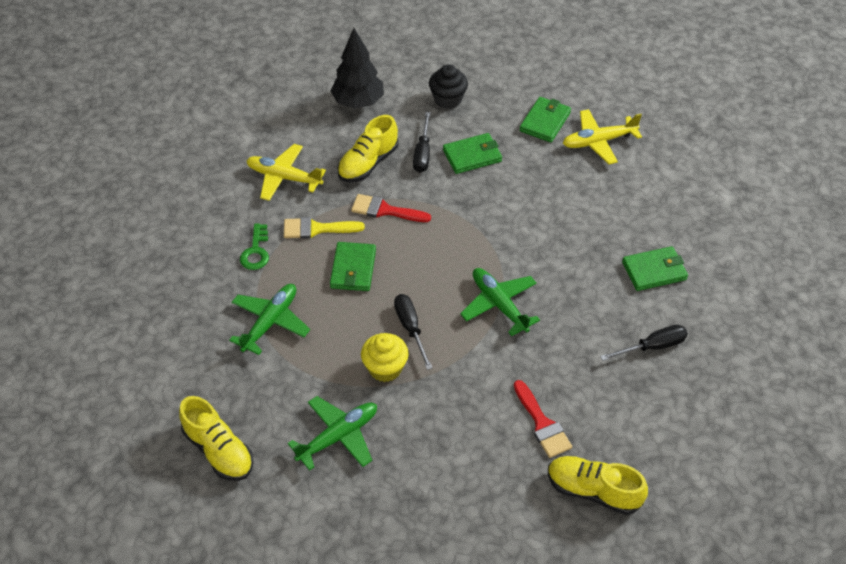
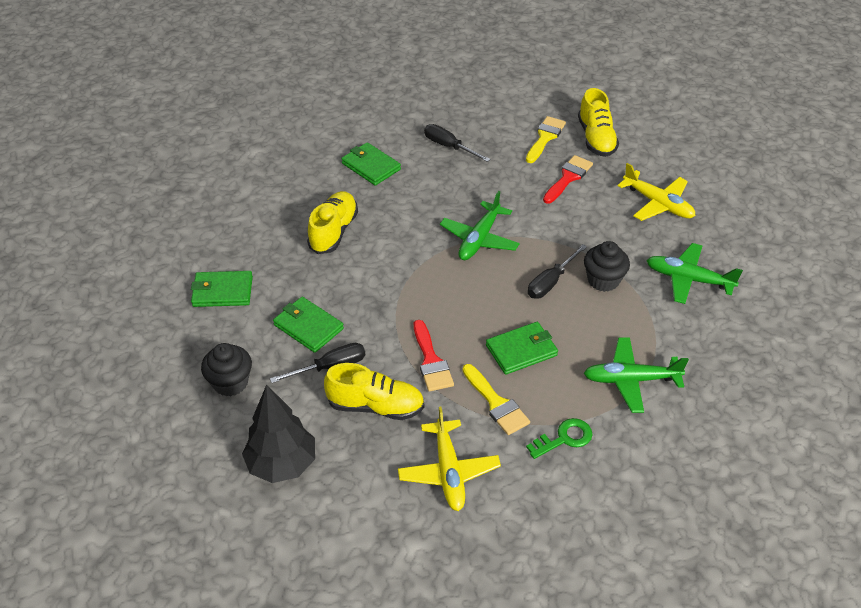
camera: 120 degrees left, 5 degrees down
yellow shoe [179,396,253,481] -> yellow shoe moved to [307,191,358,254]
yellow cupcake [361,333,409,382] -> black cupcake [584,241,630,292]
yellow plane [563,109,642,164] -> yellow plane moved to [617,163,695,221]
none -> yellow brush [526,116,566,163]

